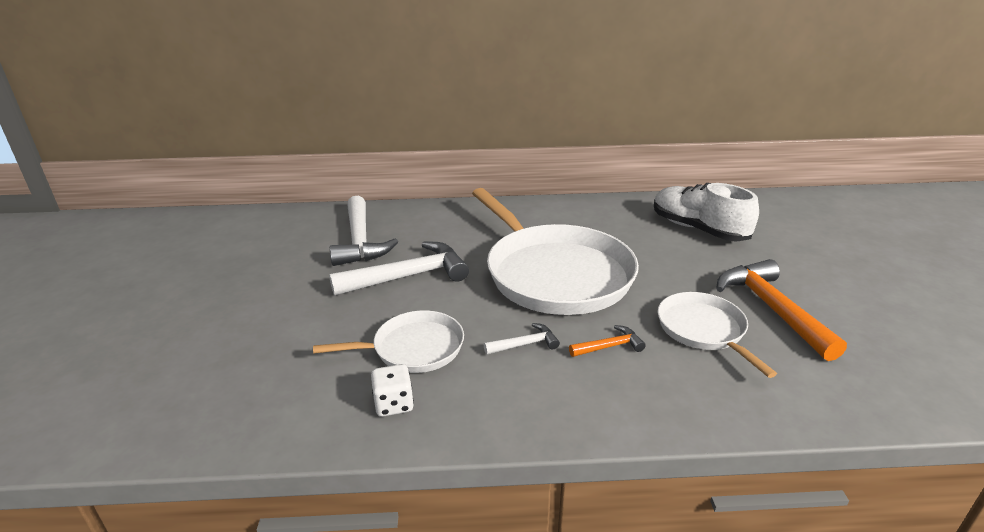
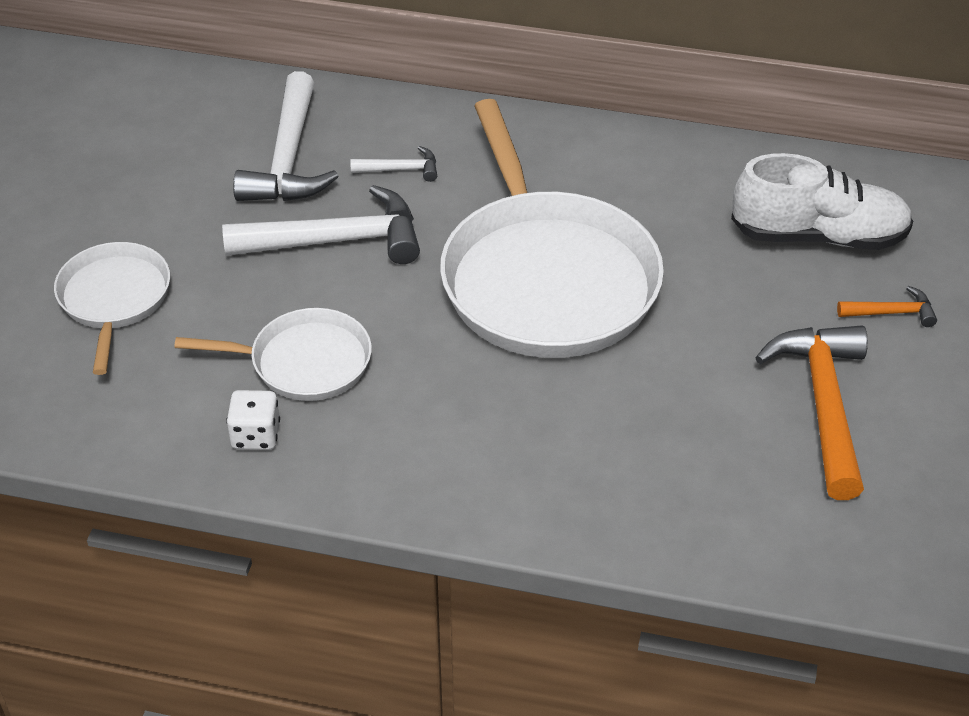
camera: 15 degrees right, 15 degrees up
white hammer [484,323,560,355] -> white hammer moved to [350,146,437,182]
orange hammer [569,325,646,357] -> orange hammer moved to [837,286,937,327]
white shoe [654,183,759,242] -> white shoe turned 120 degrees clockwise [731,153,913,250]
white pan [658,292,777,378] -> white pan moved to [54,242,170,375]

